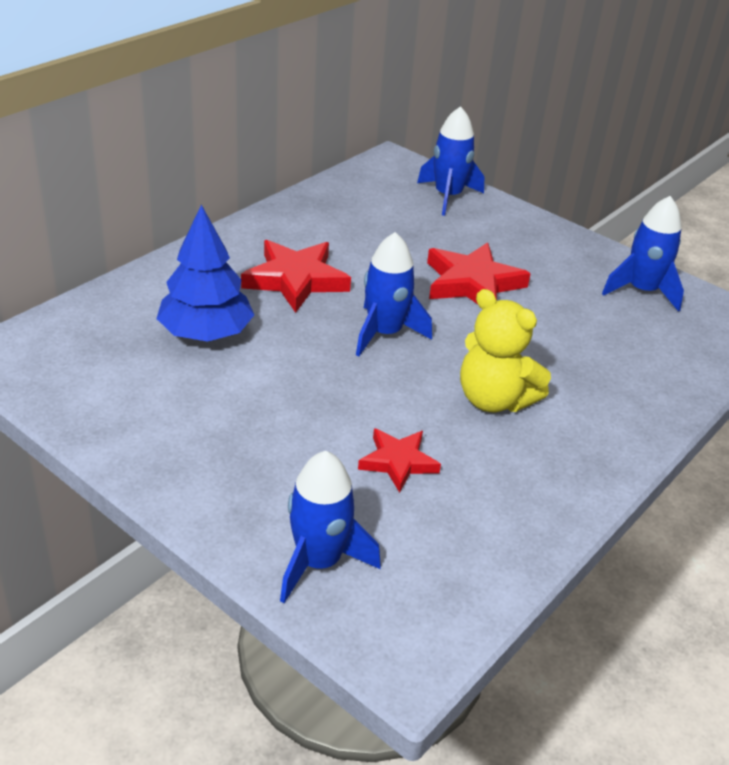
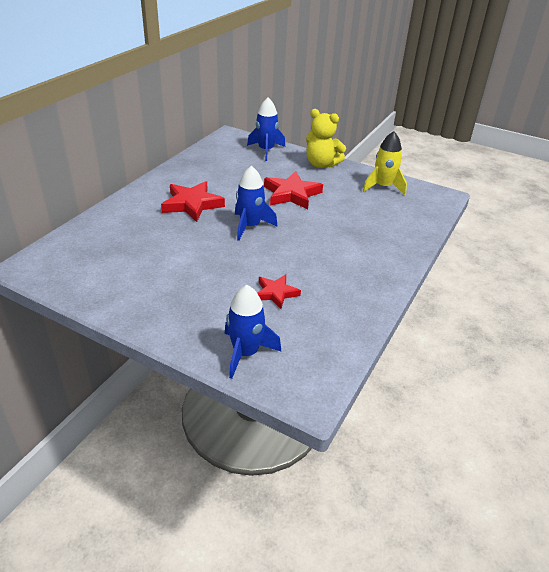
camera: 10 degrees left, 0 degrees up
blue tree [157,205,254,342] -> none
yellow teddy bear [460,289,551,412] -> yellow teddy bear moved to [306,109,346,168]
blue rocket [602,196,684,312] -> yellow rocket [363,131,407,195]

